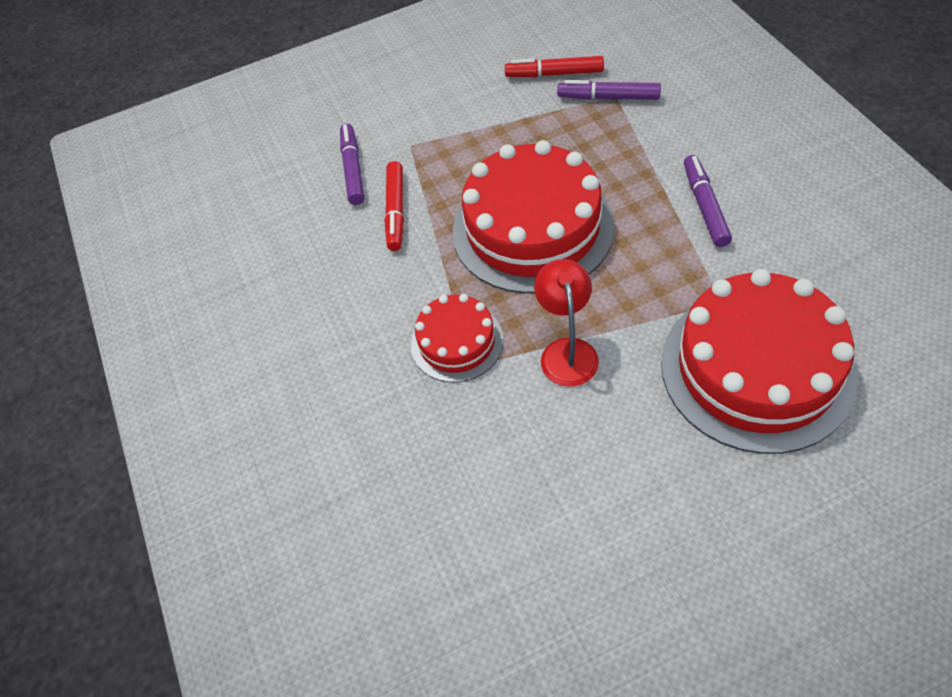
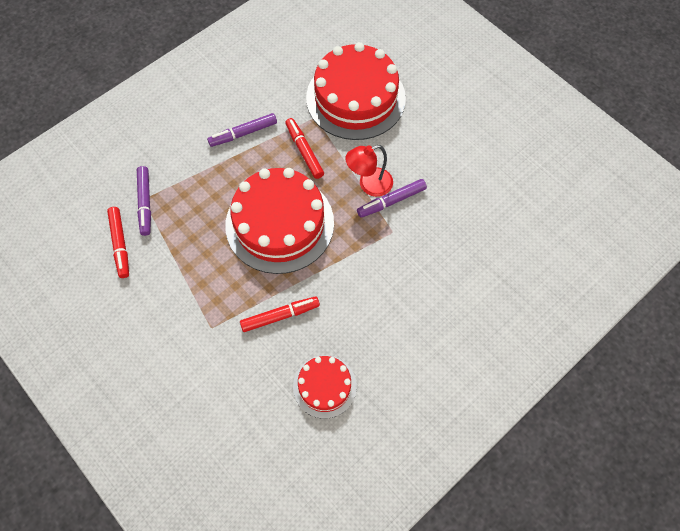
camera: 115 degrees left, 10 degrees up
purple marker [340,124,365,205] -> purple marker moved to [357,179,427,218]
red cake [411,294,503,383] -> red cake moved to [293,355,357,419]
none -> red marker [285,118,324,179]

